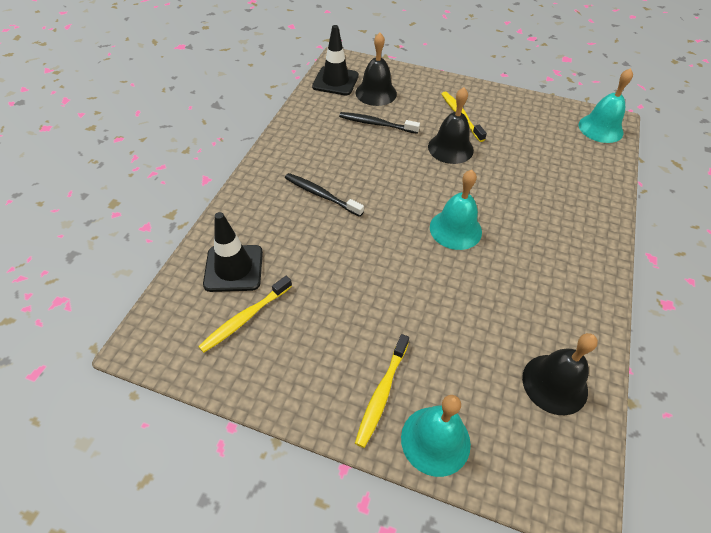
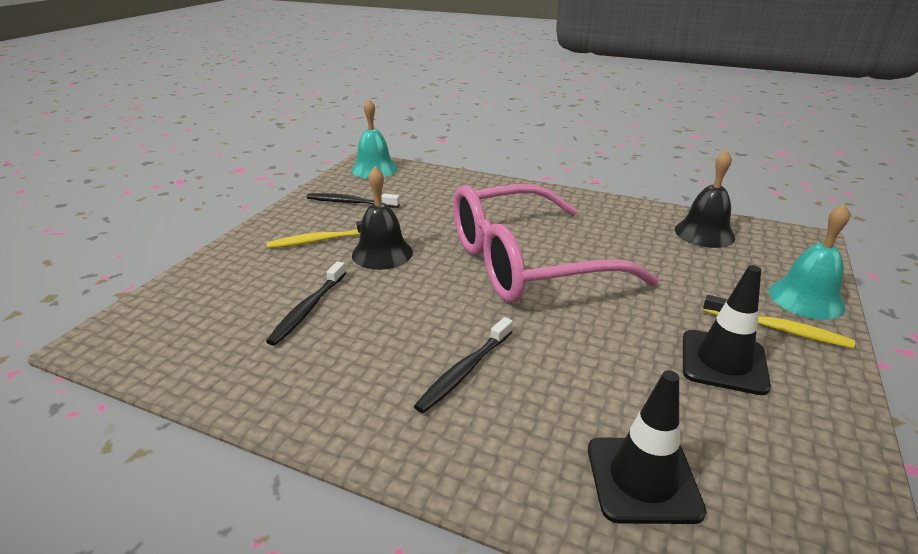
camera: 85 degrees left, 20 degrees down
yellow toothbrush [198,276,292,353] -> none
black traffic cone [312,25,359,95] -> black traffic cone moved to [683,265,771,395]
black bell [356,33,397,106] -> none
turquoise bell [430,170,482,250] -> pink glasses [453,184,658,303]
none -> black toothbrush [307,193,400,208]

